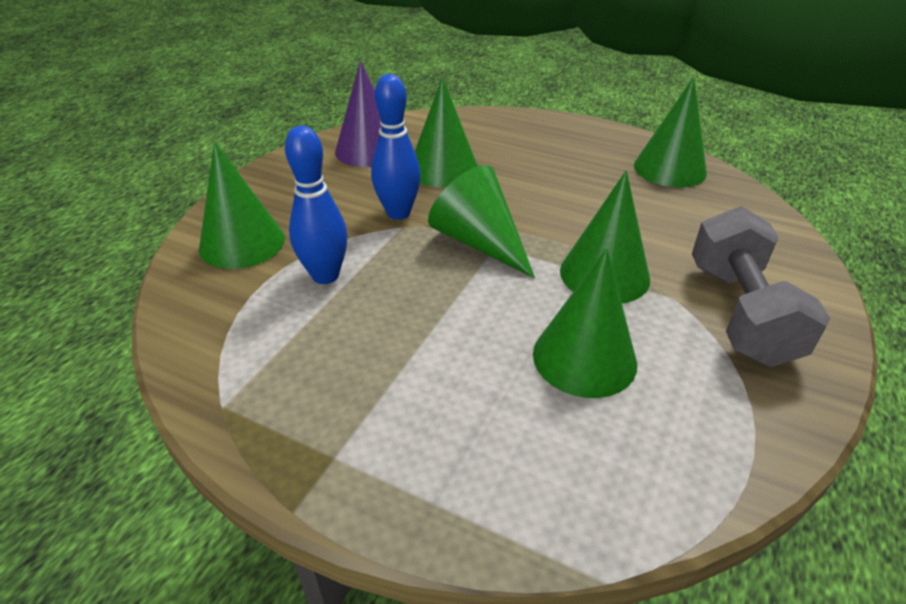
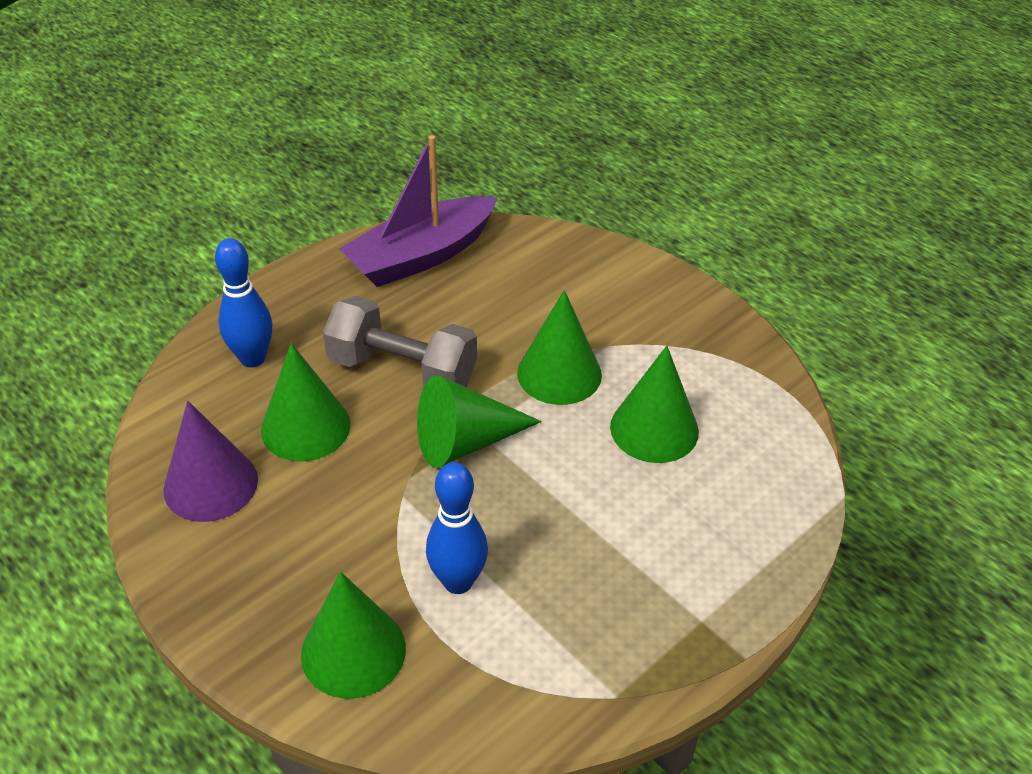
camera: 70 degrees left, 5 degrees up
blue bowling pin [371,74,421,220] -> blue bowling pin moved to [215,238,272,367]
green cone [634,77,707,188] -> purple boat [339,135,498,287]
grey dumbbell [692,206,830,367] -> grey dumbbell moved to [323,296,477,387]

